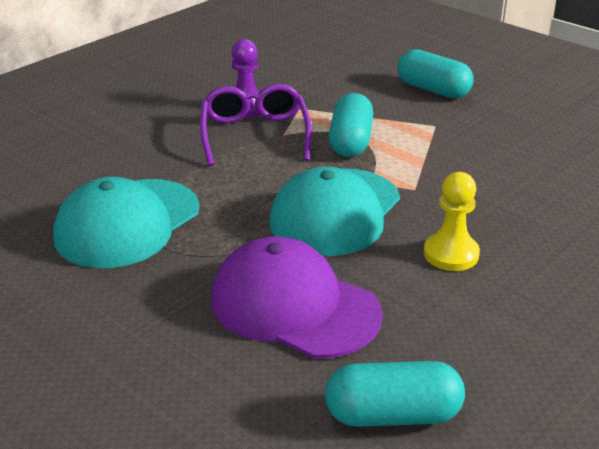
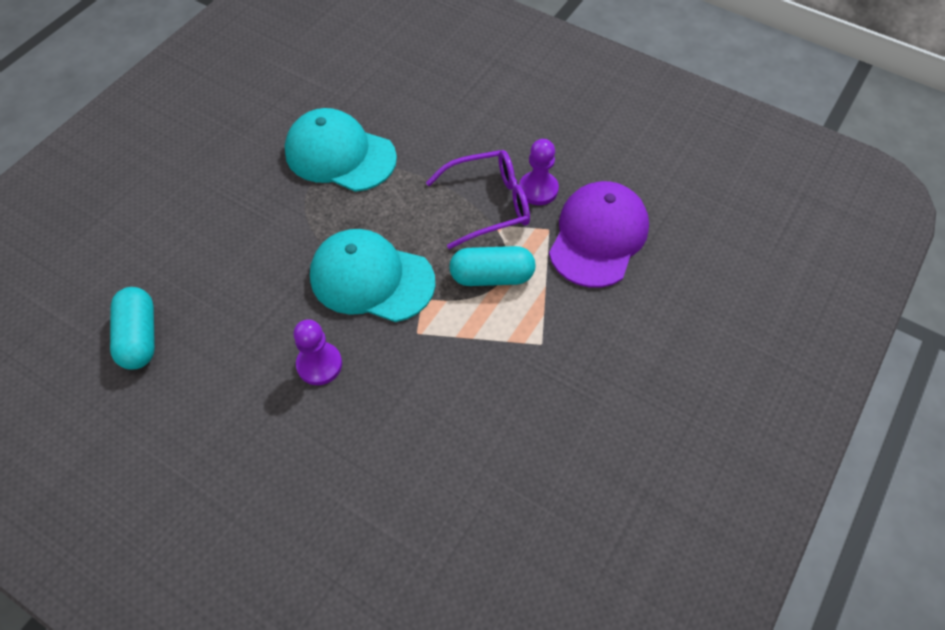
camera: 80 degrees right, 25 degrees up
purple cap [211,236,383,359] -> purple cap moved to [549,181,649,288]
turquoise capsule [398,49,474,99] -> none
yellow pawn [424,172,480,271] -> purple pawn [293,319,342,385]

